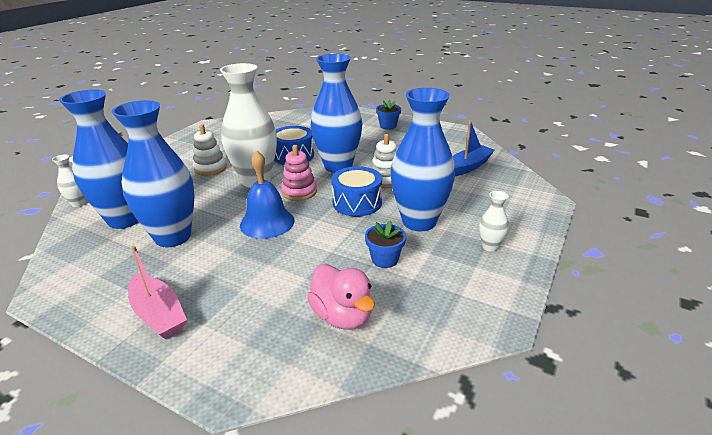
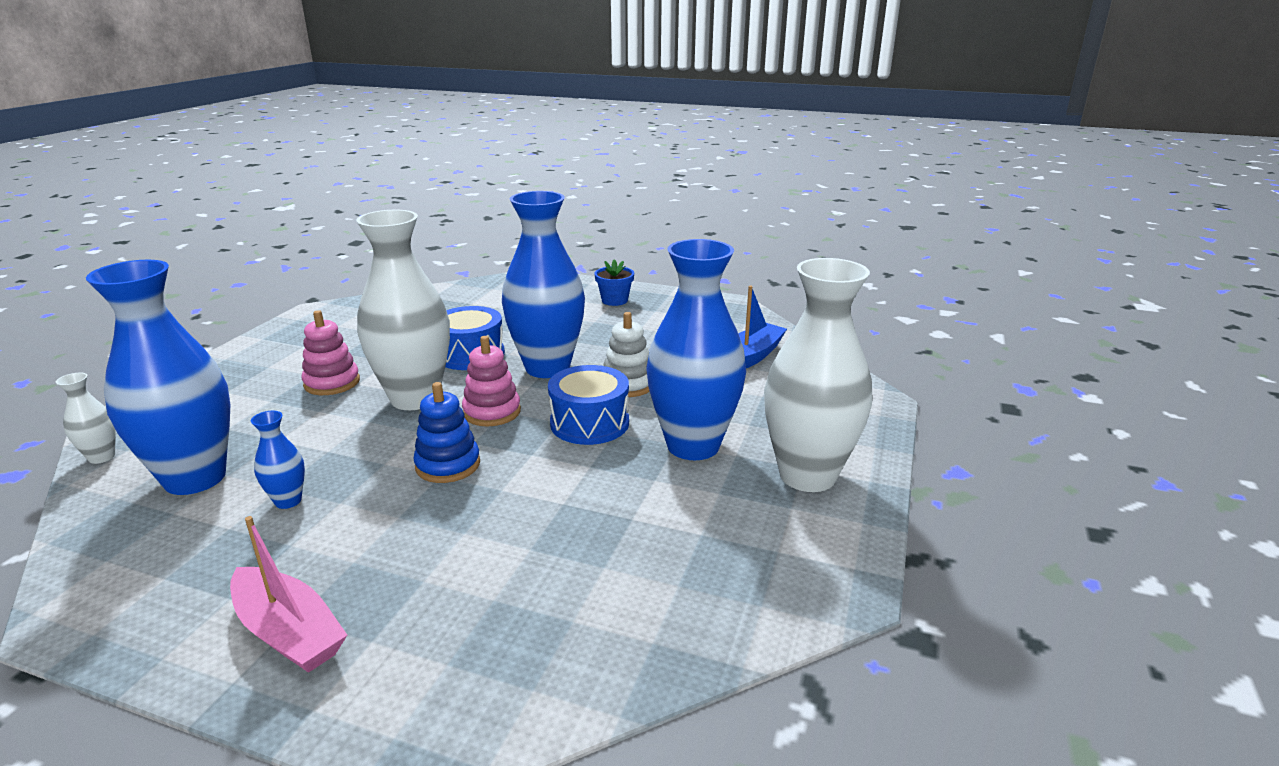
camera: 10 degrees left, 5 degrees down
blue vase [112,100,195,247] -> blue vase [251,411,305,509], size x0.43
white stacking toy [193,124,227,176] -> pink stacking toy [302,310,360,395]
blue bell [240,150,295,239] -> blue stacking toy [413,382,480,483]
pink duck [307,264,375,330] -> none
blue flower pot [365,221,406,268] -> none
white vase [479,191,509,252] -> white vase [764,258,872,492], size x2.35

